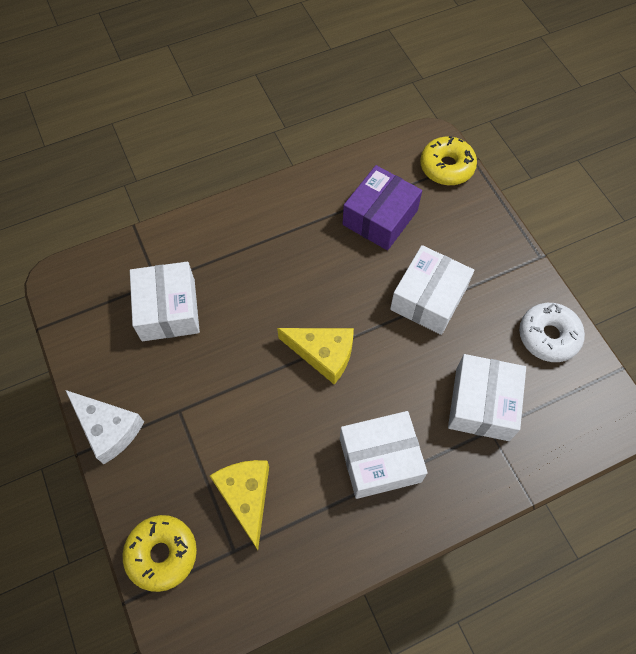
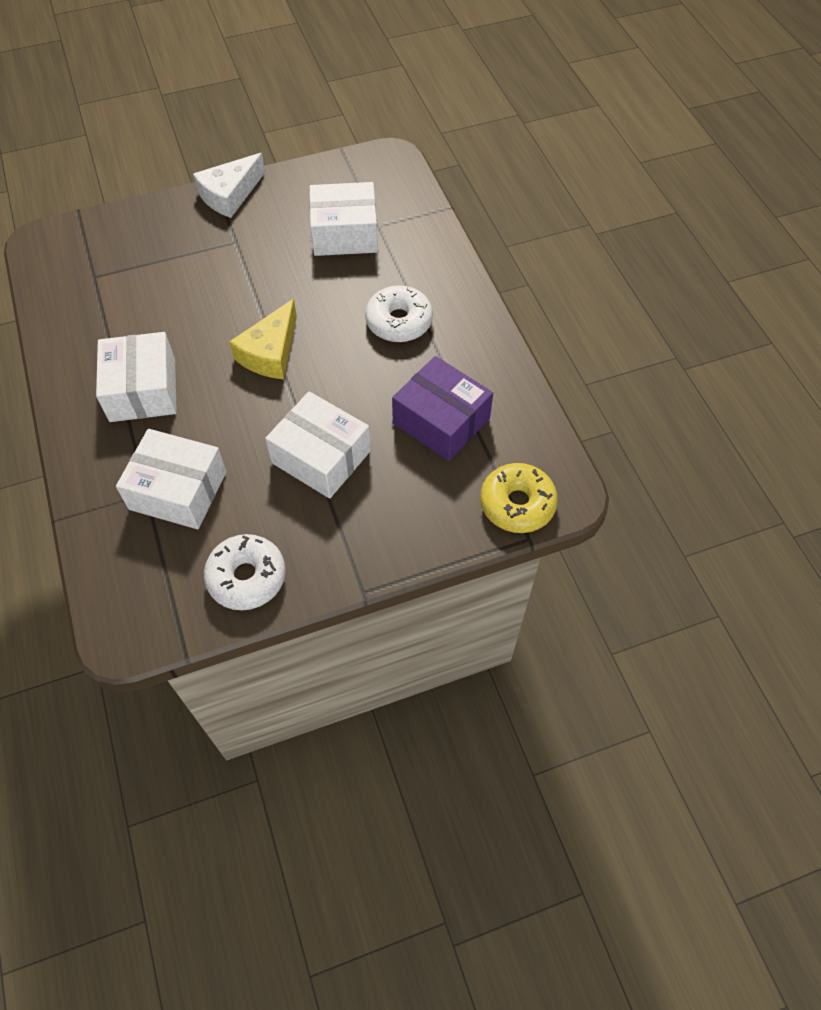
camera: 95 degrees right, 5 degrees down
yellow donut [122,515,197,592] -> none
yellow cheese [210,460,269,550] -> none
none -> white donut [365,285,433,342]

